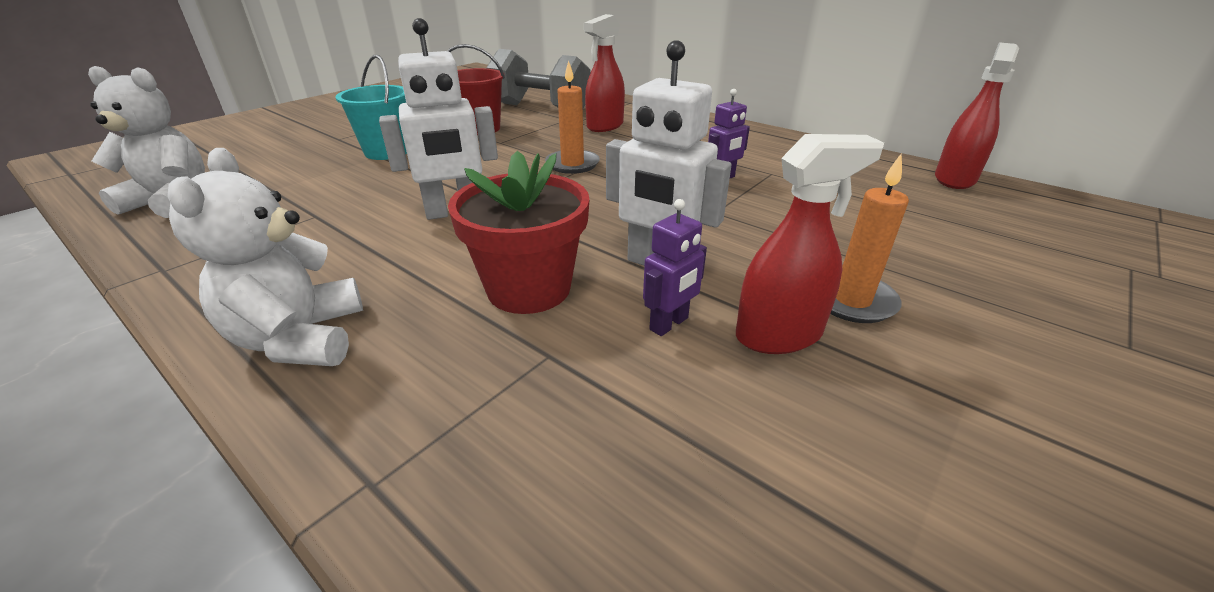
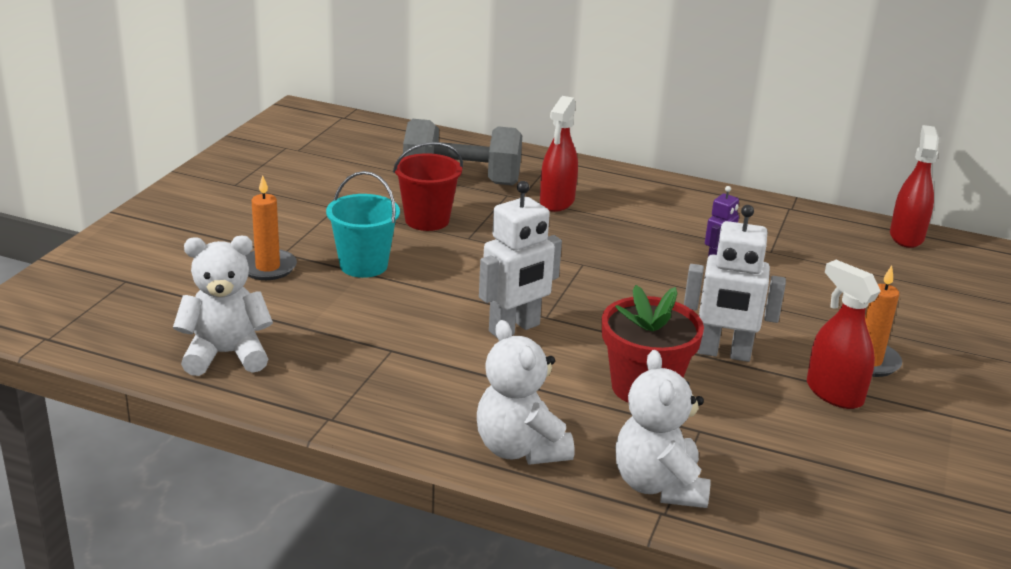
camera: 20 degrees left, 5 degrees down
orange candle [545,60,600,174] -> orange candle moved to [245,175,297,280]
purple robot [643,199,707,336] -> none
red spray bottle [736,134,884,354] -> red spray bottle turned 90 degrees counterclockwise [807,260,881,409]
none -> white teddy bear [615,350,710,508]

